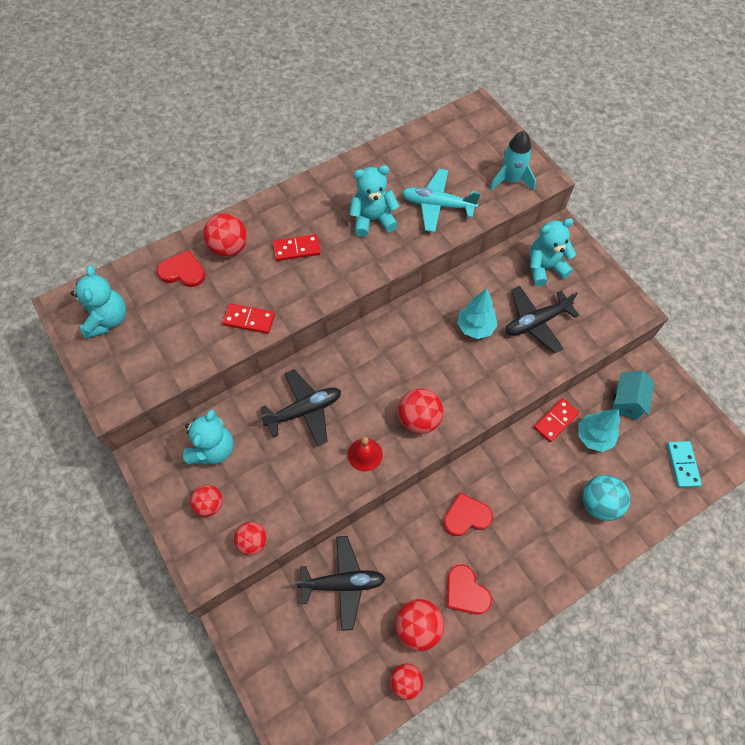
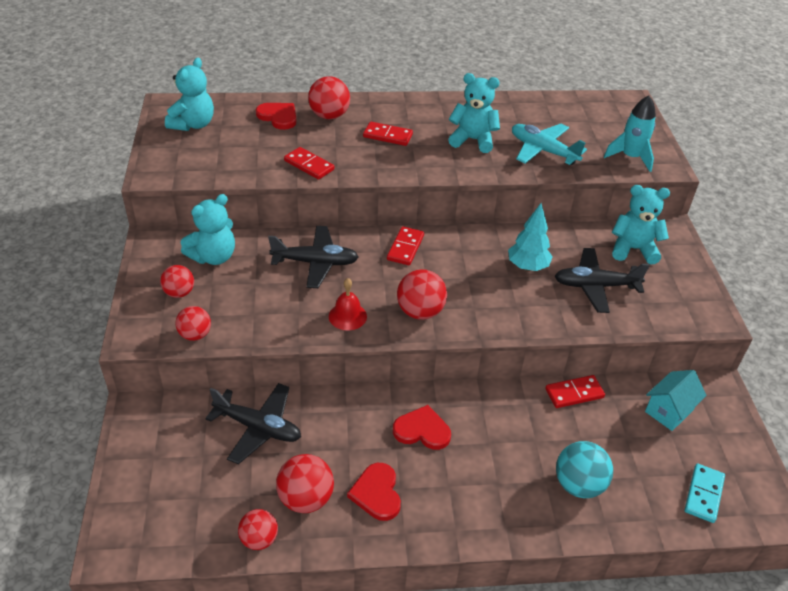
camera: 25 degrees right, 20 degrees down
turquoise tree [578,409,620,452] -> none
none -> red domino [387,226,424,265]

